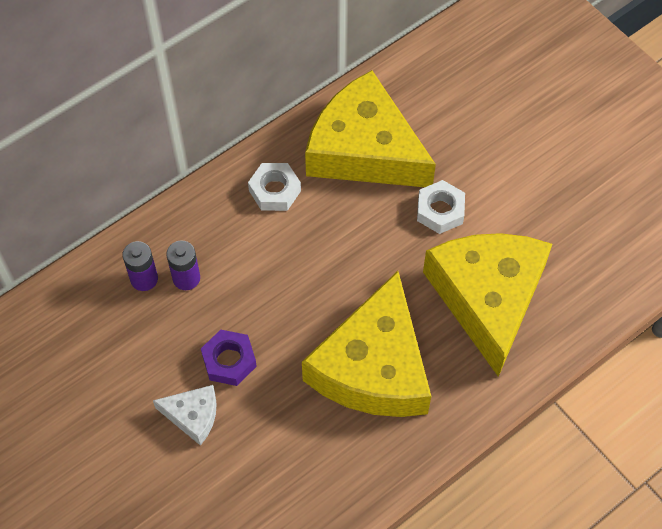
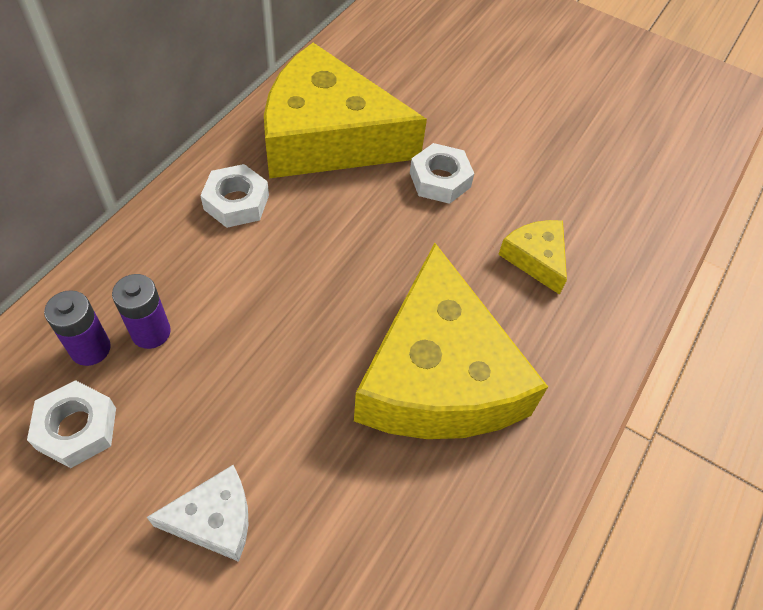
camera: 25 degrees left, 5 degrees down
purple nut [201,329,257,386] -> none
yellow cheese [423,233,552,377] -> yellow cheese [498,220,567,295], size x0.44
none -> white nut [27,380,116,468]

